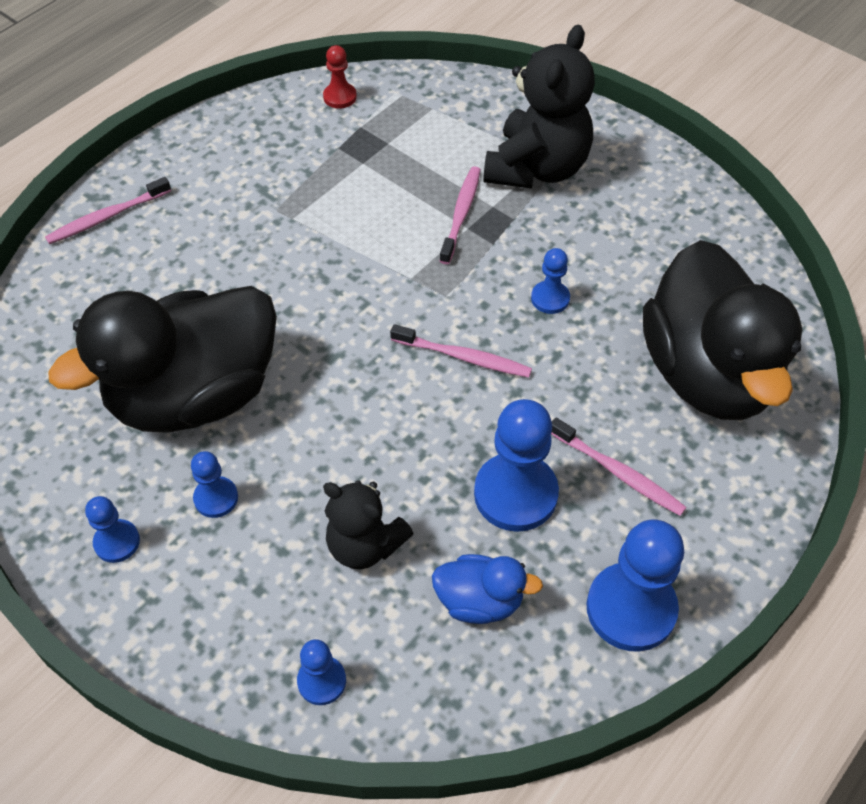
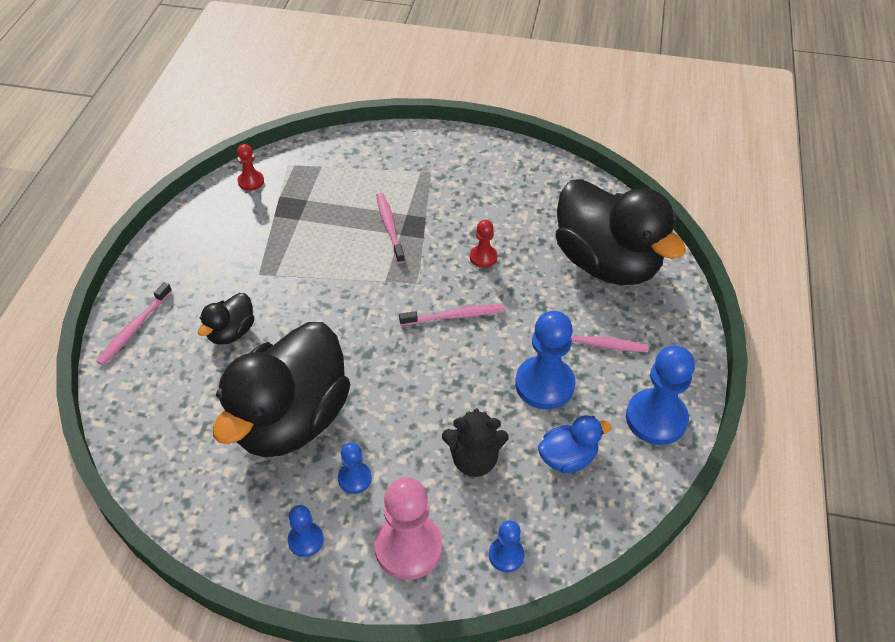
camera: 30 degrees left, 5 degrees down
black teddy bear [483,25,595,188] -> none
blue pawn [531,248,570,314] -> red pawn [470,220,497,268]
none -> black duck [198,293,254,345]
none -> pink pawn [374,477,443,580]

